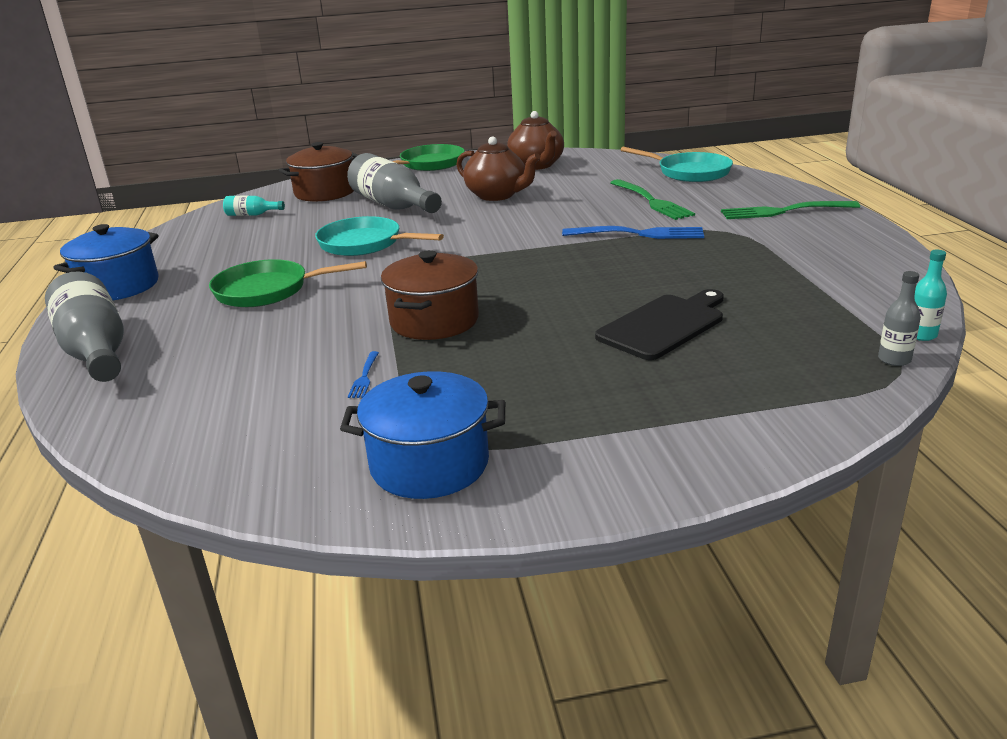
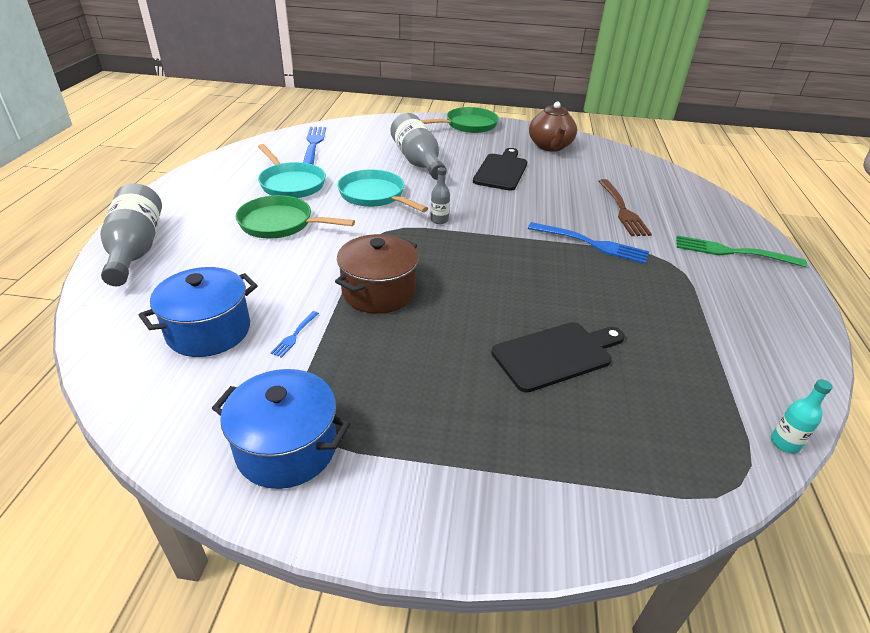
camera: 15 degrees right, 10 degrees up
blue pot [53,224,159,300] -> blue pot moved to [139,267,258,357]
turquoise bottle [223,196,285,216] -> blue fork [303,127,326,165]
brown pot [279,142,358,202] -> none
brown teapot [456,136,540,201] -> black cutting board [473,148,527,191]
green fork [610,179,695,220] -> brown fork [598,179,652,236]
turquoise pan [621,147,733,182] -> turquoise pan moved to [258,144,326,198]
grey bottle [878,271,921,366] -> grey bottle moved to [430,167,450,224]

